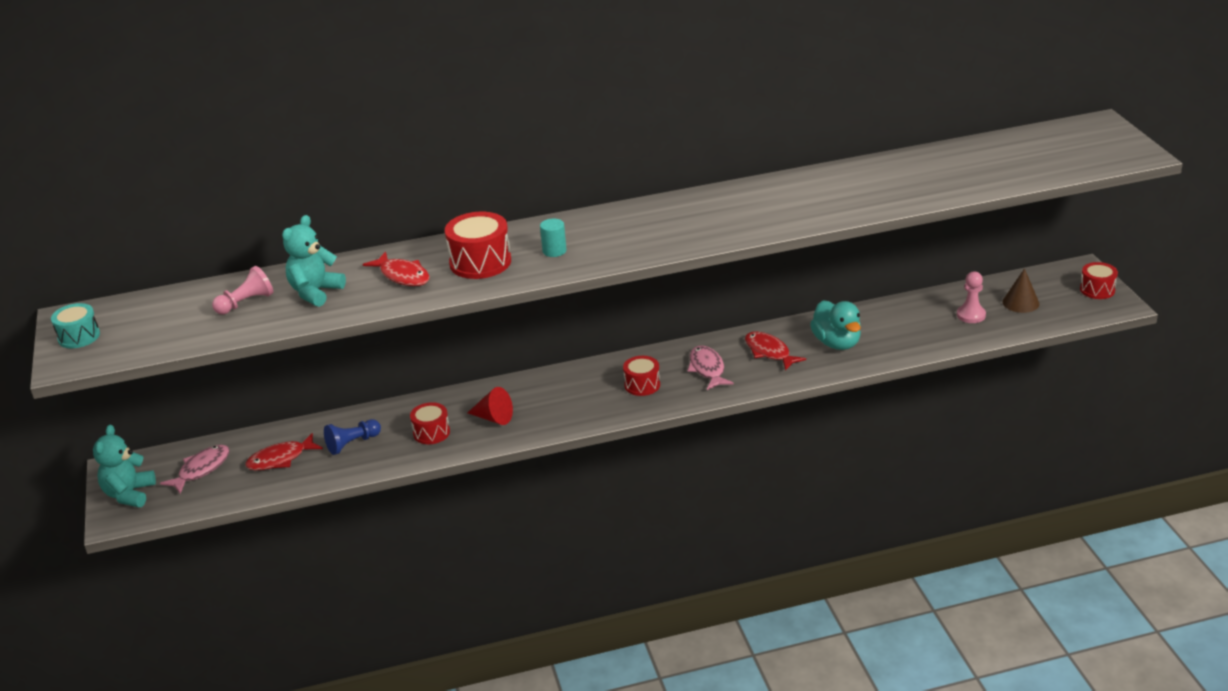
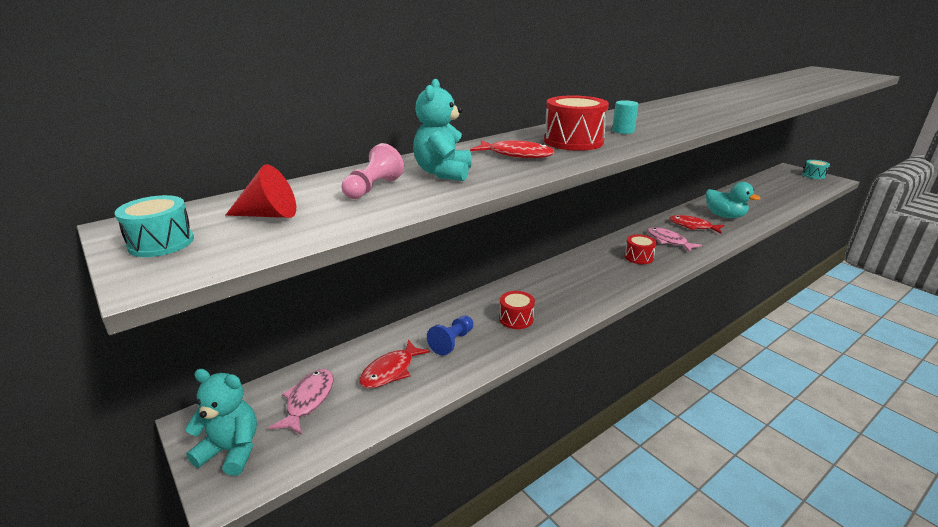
camera: 25 degrees left, 5 degrees down
turquoise teddy bear [93,425,156,507] -> turquoise teddy bear turned 120 degrees clockwise [185,369,257,476]
red cone [467,387,513,425] -> red cone moved to [225,164,296,218]
pink pawn [957,272,986,323] -> none
brown cone [1003,268,1039,313] -> none
red drum [1080,262,1118,299] -> turquoise drum [802,160,830,179]

